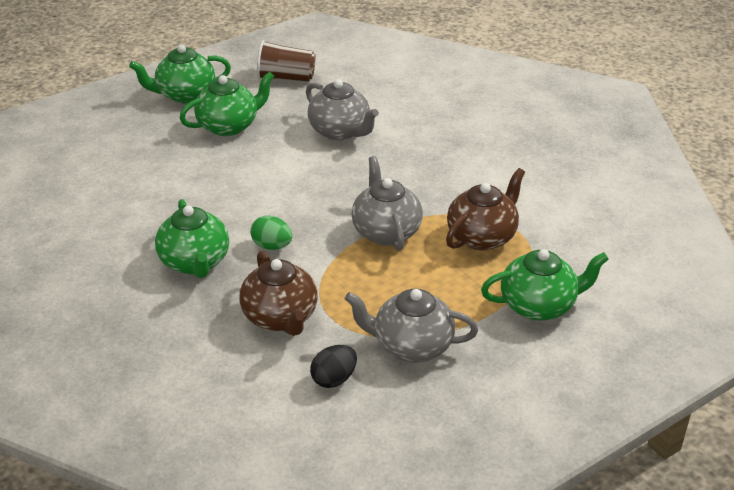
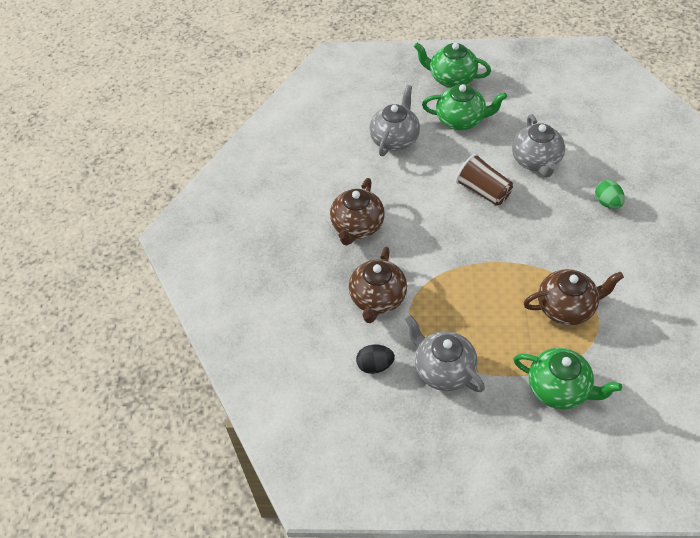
camera: 40 degrees right, 15 degrees up
green teapot [155,199,229,278] -> brown teapot [330,178,385,246]
green egg [250,216,292,250] -> green egg moved to [595,180,625,209]
brown cup [257,40,315,82] -> brown cup moved to [456,154,513,206]
grey teapot [351,156,423,251] -> grey teapot moved to [369,85,420,156]

